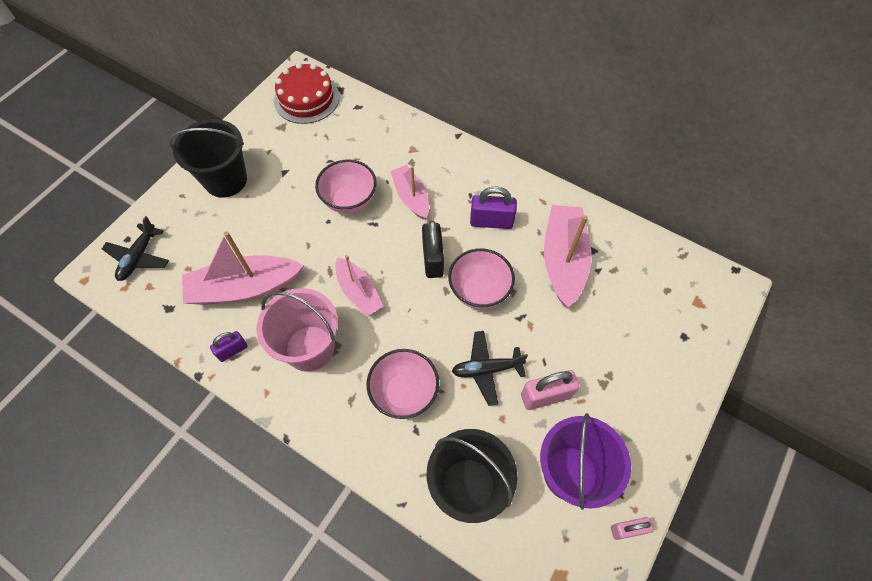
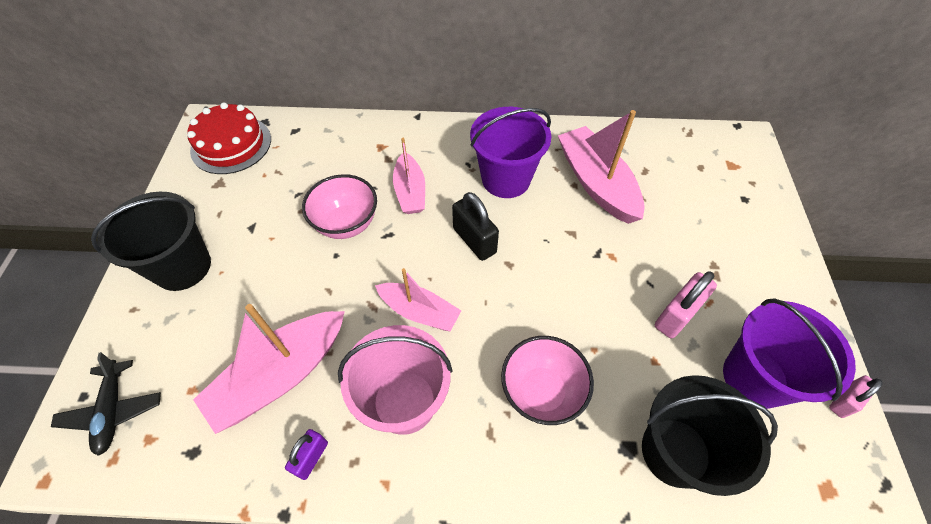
camera: 30 degrees left, 5 degrees down
pink boat [390,165,429,220] -> pink boat turned 135 degrees counterclockwise [393,138,425,214]
pink bowl [448,248,515,309] -> none
black plane [452,331,528,406] -> none
purple padlock [470,186,517,229] -> purple bucket [470,107,551,198]

